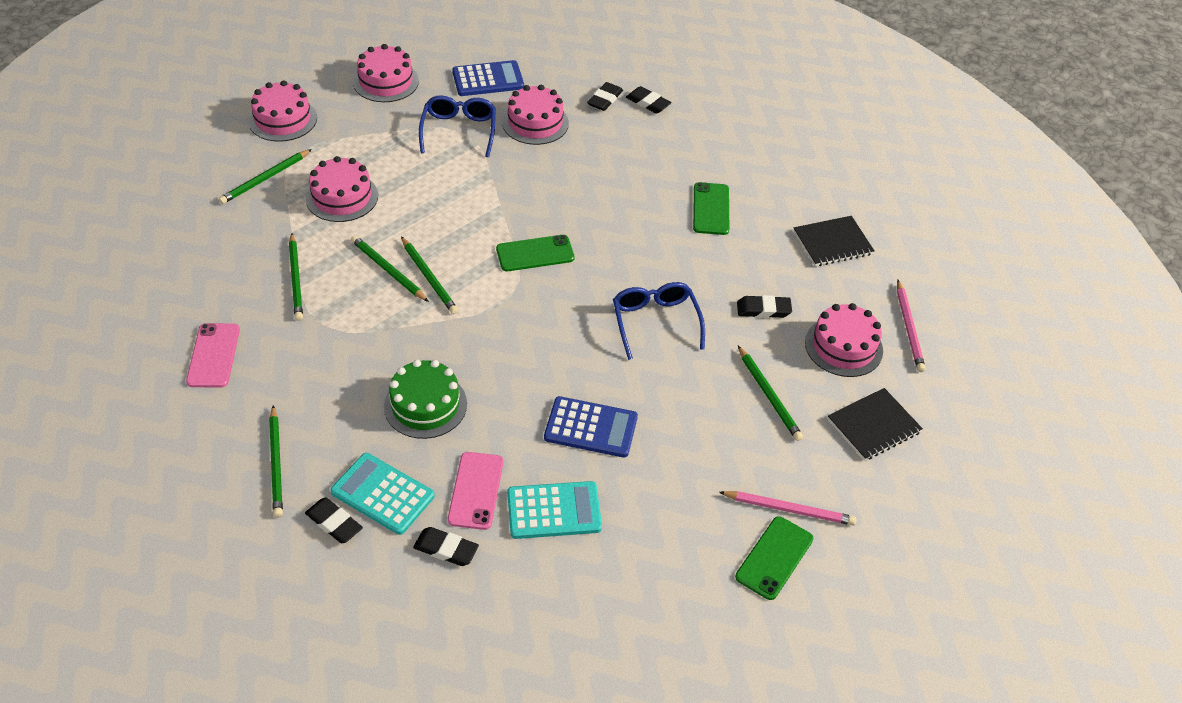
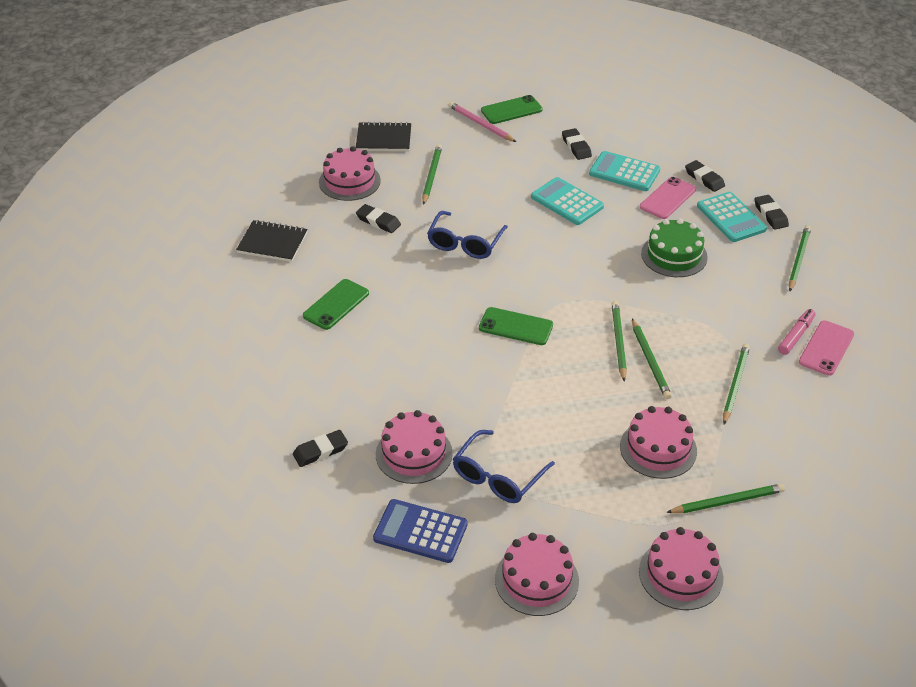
camera: 145 degrees left, 5 degrees down
blue calculator [544,396,638,458] -> turquoise calculator [531,177,604,225]
black eraser [626,86,672,114] -> black eraser moved to [562,128,592,160]
pink pencil [897,280,925,372] -> none
none -> pink marker [778,309,815,355]

